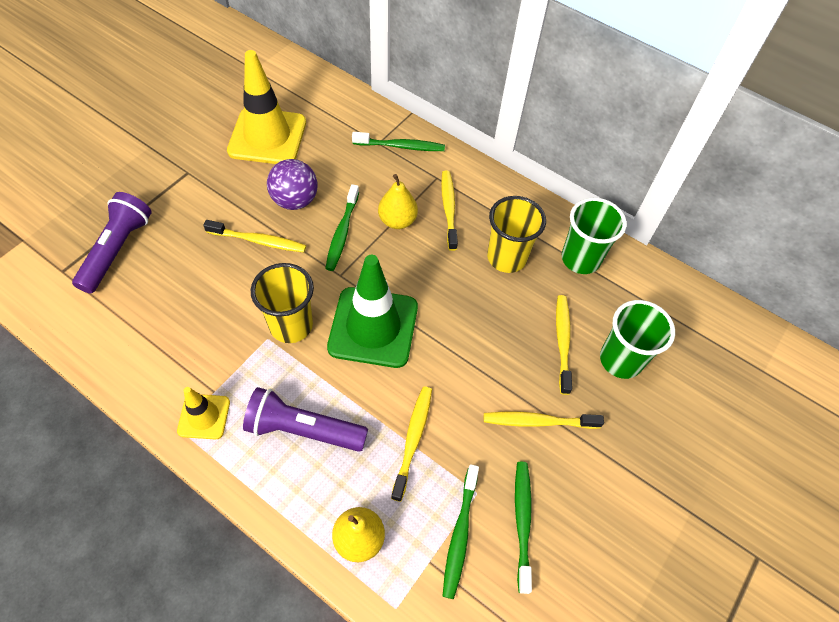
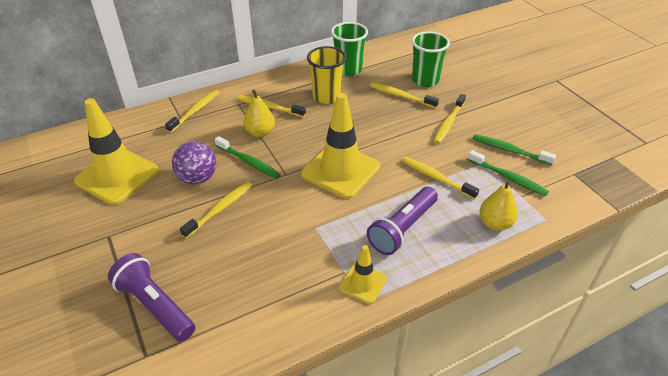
camera: 60 degrees left, 15 degrees down
yellow cup [251,263,314,343] -> none
green traffic cone [327,255,418,368] -> yellow traffic cone [301,93,380,199]
green toothbrush [352,132,445,151] -> yellow toothbrush [165,90,220,133]

